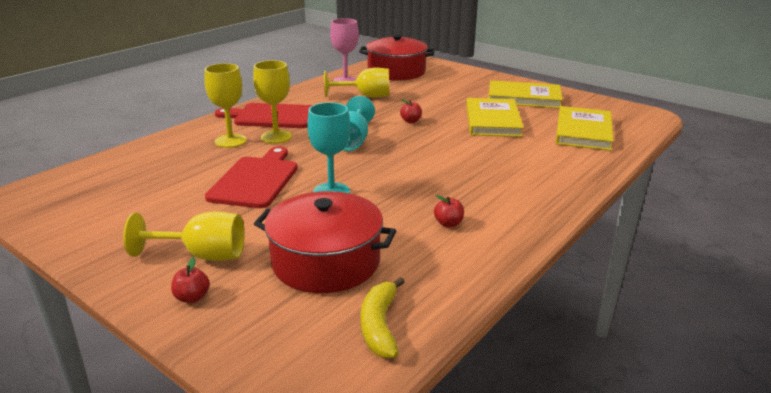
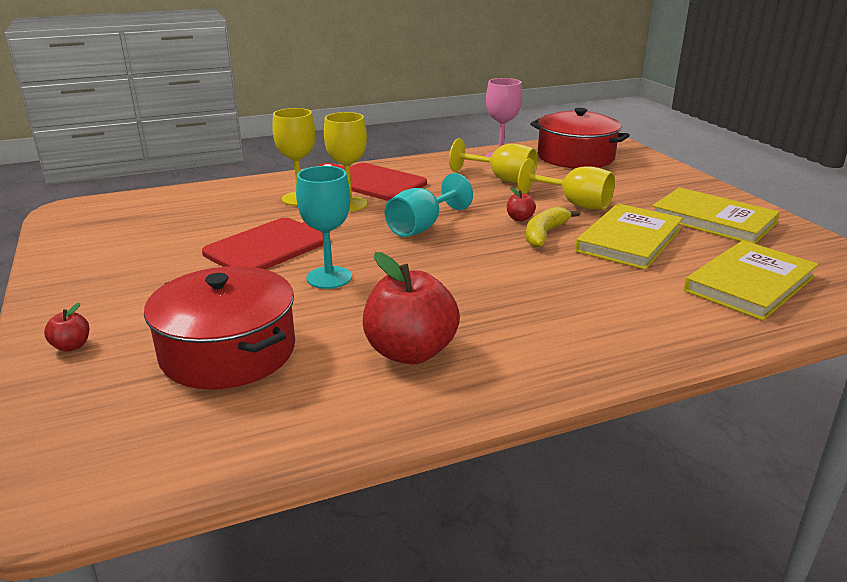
camera: 30 degrees right, 0 degrees up
yellow goblet [123,211,245,261] -> yellow goblet moved to [517,158,615,210]
yellow banana [361,277,405,358] -> yellow banana moved to [526,207,580,248]
red apple [434,195,464,227] -> red apple [363,252,460,364], size x2.29

